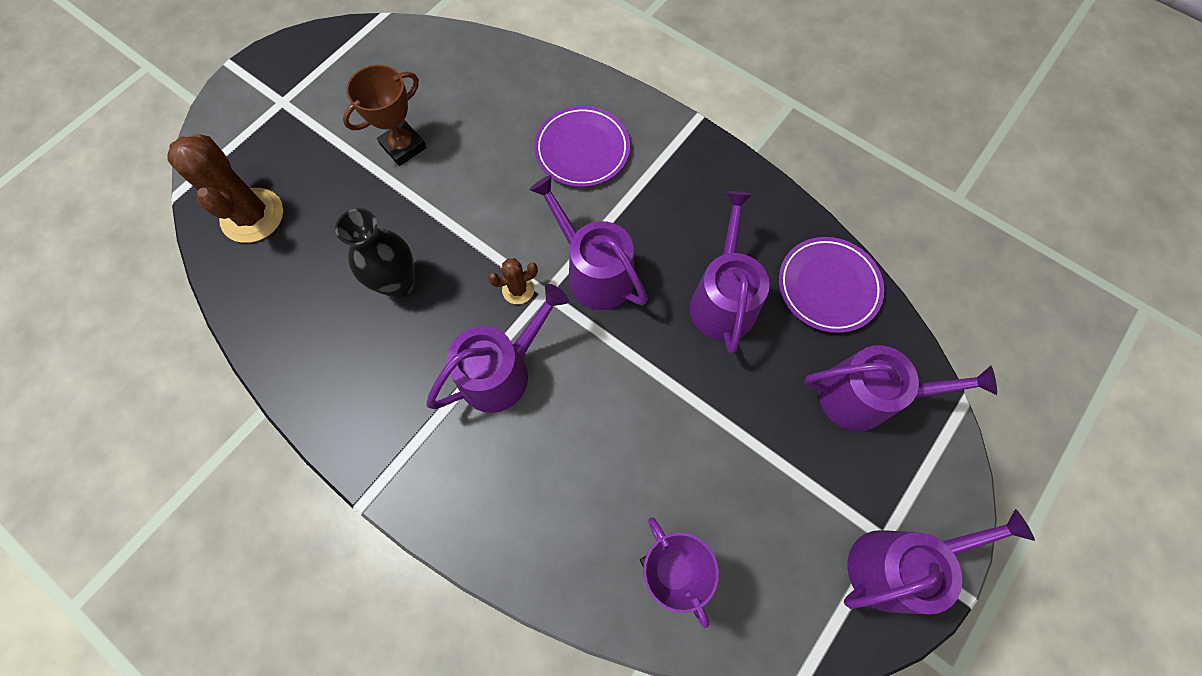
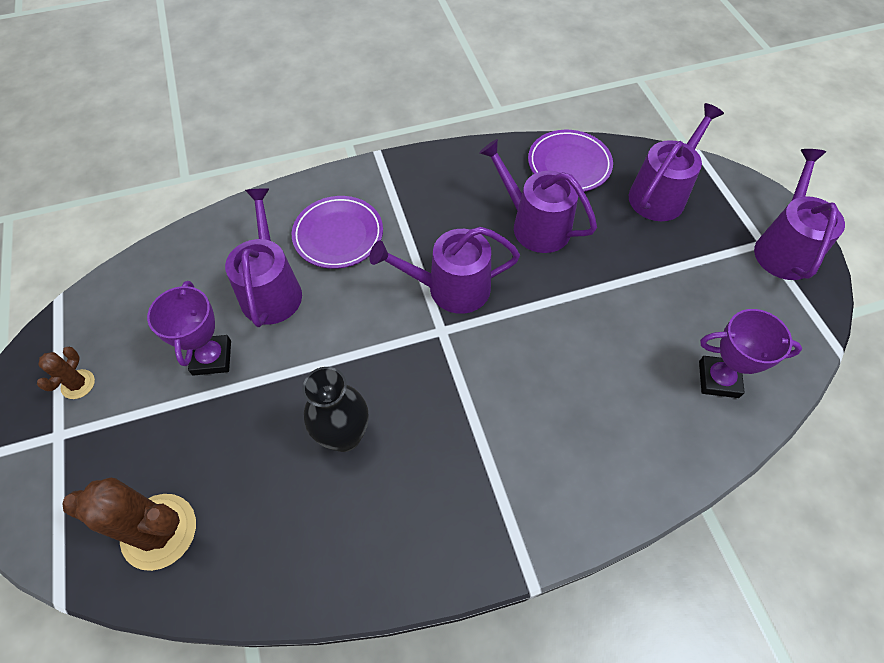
camera: 55 degrees left, 10 degrees down
brown trophy [343,65,427,166] -> purple trophy [147,281,231,376]
purple watering can [426,284,569,413] -> purple watering can moved to [225,188,302,327]
brown cactus [488,258,538,304] -> brown cactus moved to [37,347,95,399]

